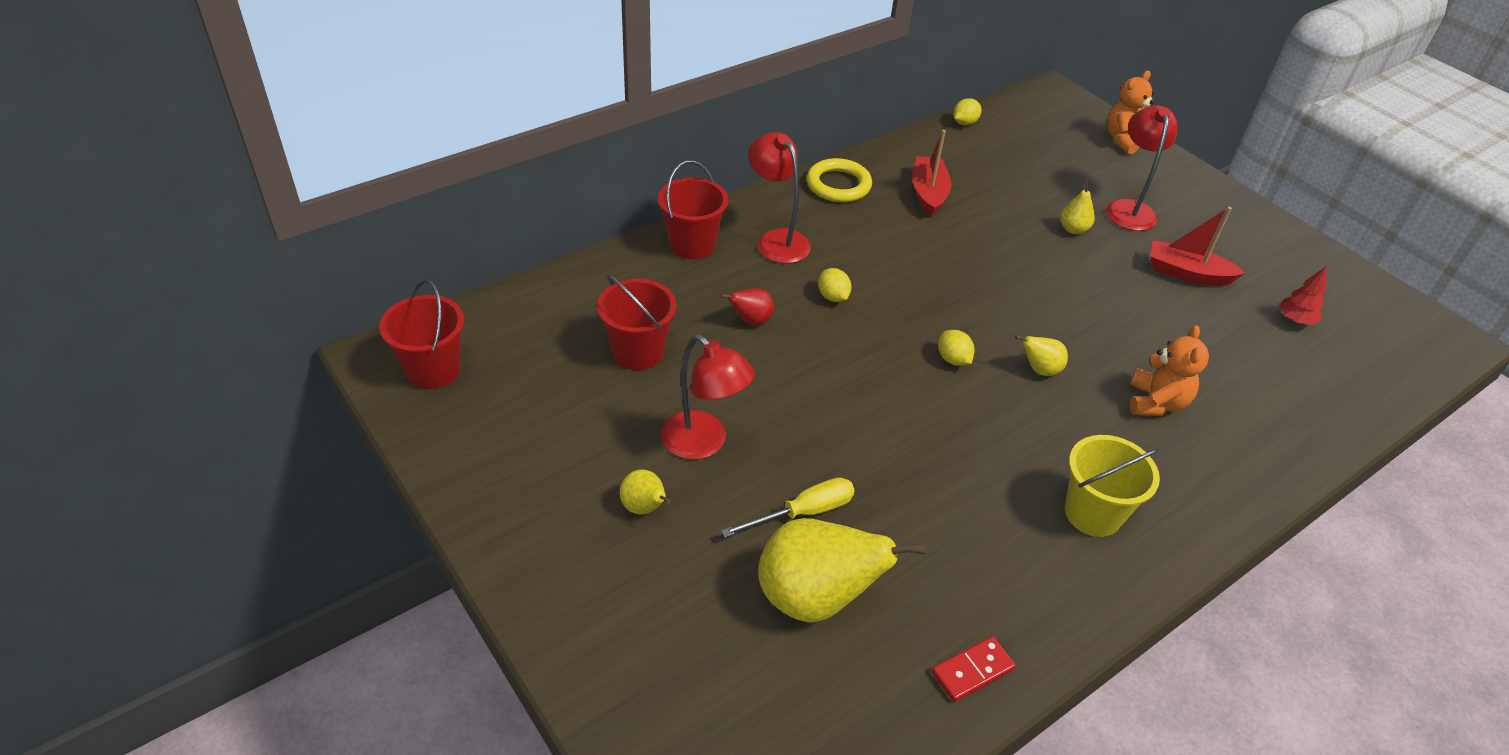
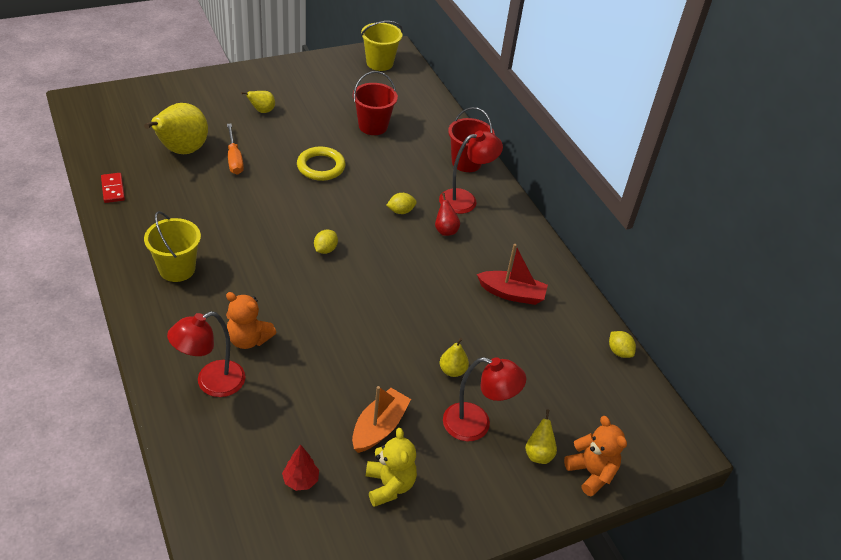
camera: 100 degrees right, 0 degrees up
red bucket [379,279,464,389] -> yellow bucket [361,21,403,71]
red lamp [661,335,755,460] -> red lamp moved to [167,311,246,397]
red pear [721,288,774,326] -> red pear moved to [435,193,460,236]
yellow screwdriver [721,477,855,537] -> orange screwdriver [227,124,244,175]
yellow ring [807,158,872,202] -> yellow ring moved to [297,146,345,181]
yellow lemon [938,330,974,366] -> yellow lemon turned 45 degrees counterclockwise [314,230,338,254]
yellow pear [1015,335,1068,376] -> yellow pear moved to [525,409,557,464]
red boat [1150,207,1245,286] -> orange boat [352,386,411,453]
none -> yellow teddy bear [366,428,417,507]

